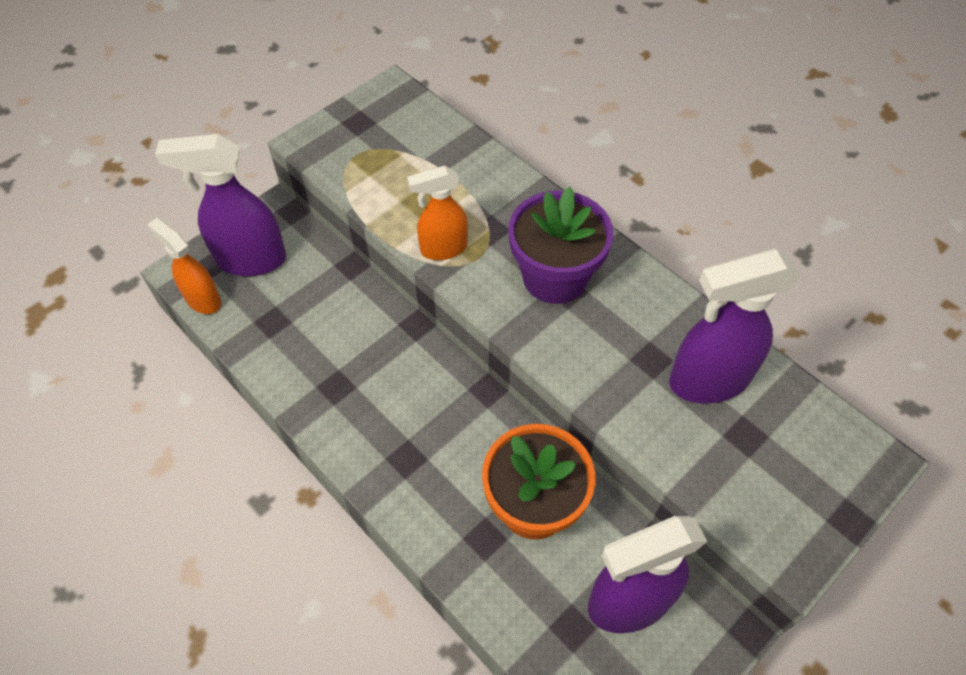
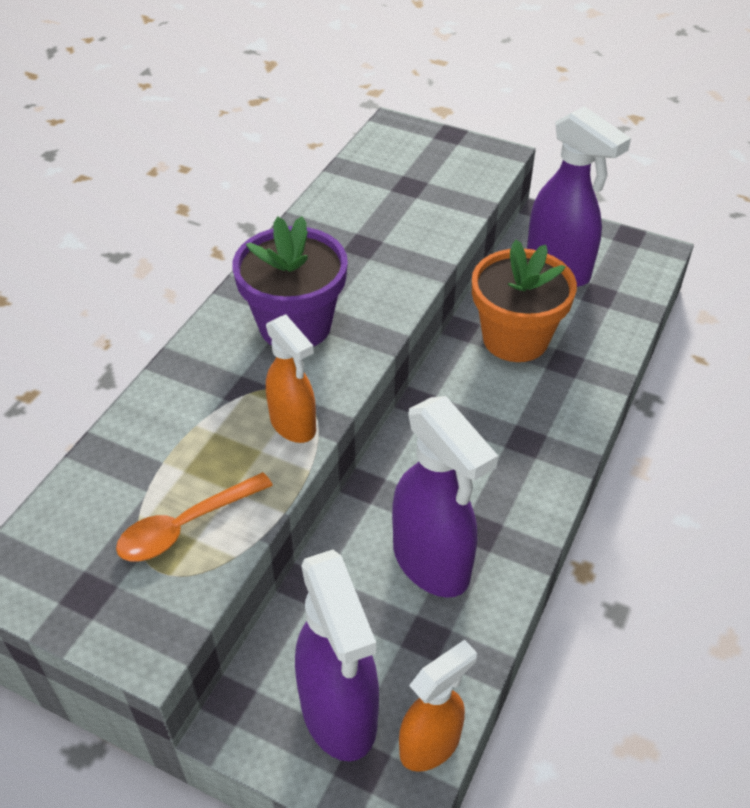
camera: 110 degrees left, 10 degrees down
orange spray bottle [147,218,221,314] -> orange spray bottle turned 150 degrees counterclockwise [399,640,477,772]
purple spray bottle [669,249,801,404] -> purple spray bottle moved to [392,396,498,598]
none -> orange spoon [116,472,273,561]

